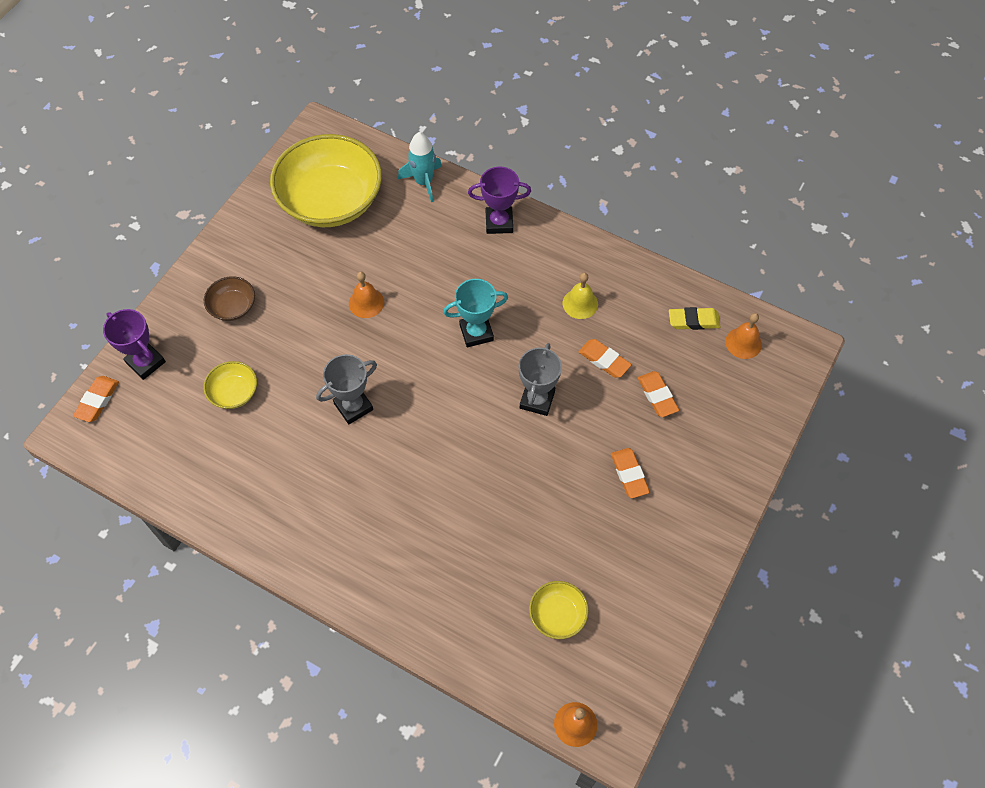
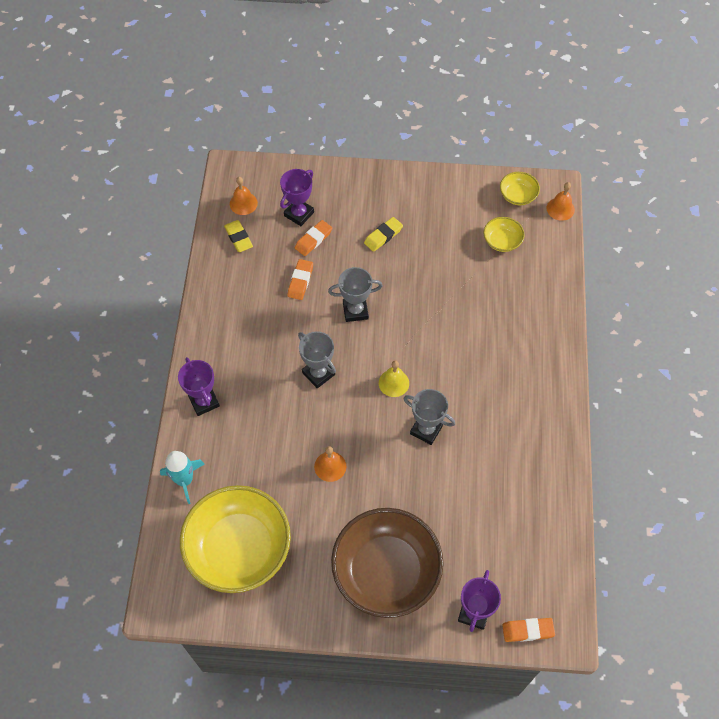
camera: 115 degrees left, 0 degrees up
yellow bowl [203,361,257,409] -> yellow bowl moved to [500,172,540,205]
brown bowl [204,276,255,321] -> brown bowl [331,508,444,618], size x2.27
turquoise trophy [443,279,508,347] -> grey trophy [298,331,336,388]
yellow bell [563,273,598,319] -> yellow bell moved to [379,361,409,397]
orange eraser [611,448,650,498] -> yellow eraser [364,217,403,252]
none -> purple trophy [280,169,314,226]

